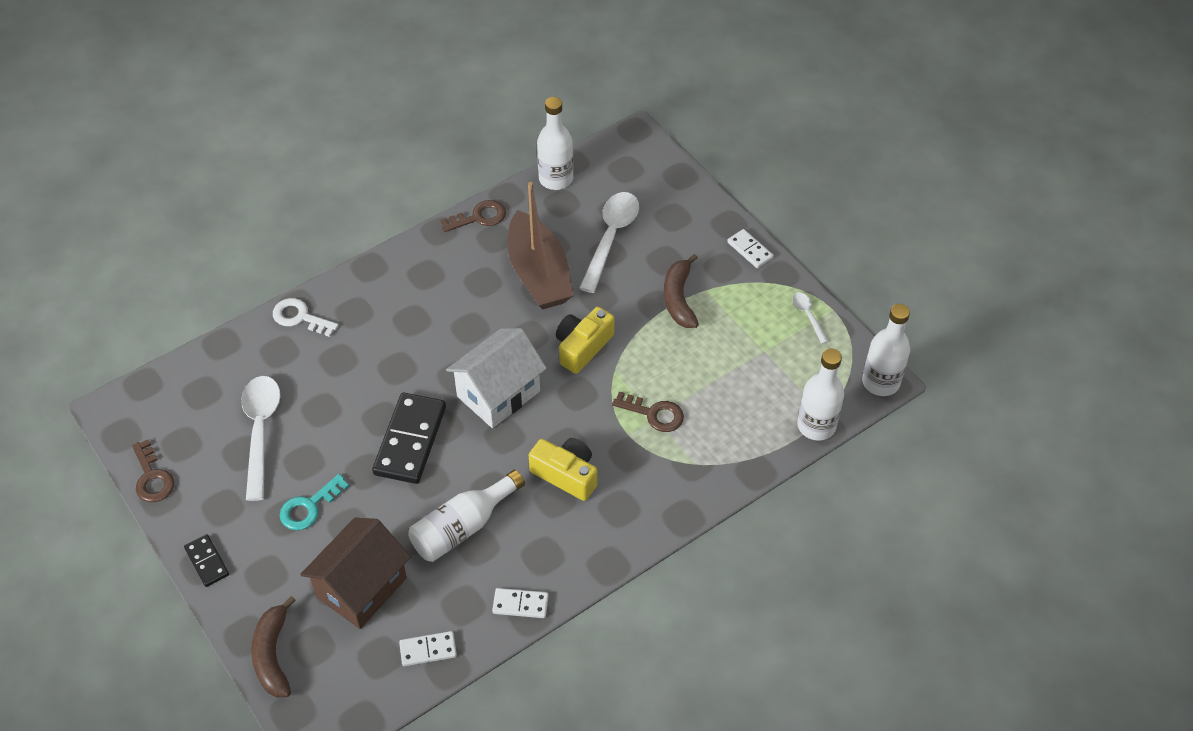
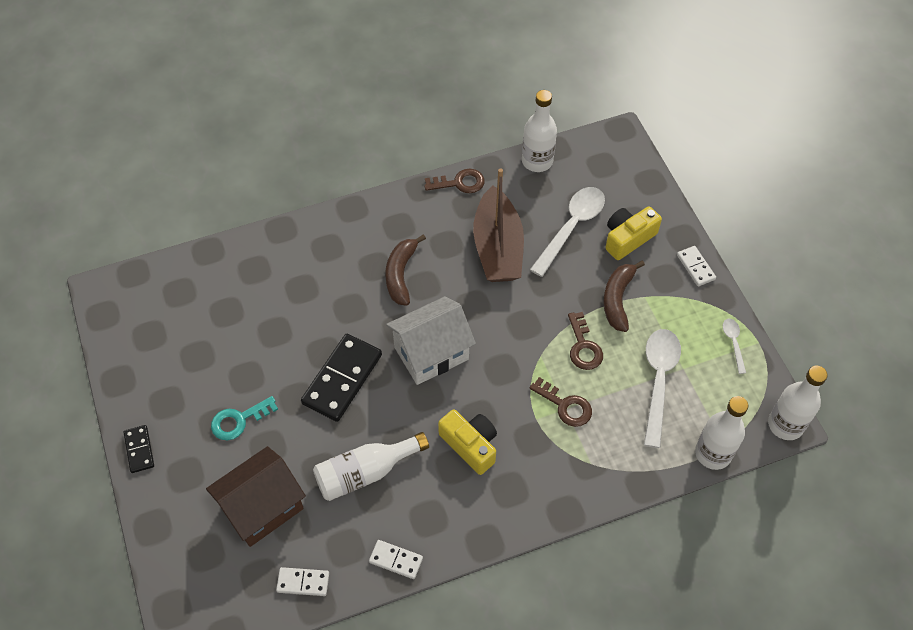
camera: 15 degrees right, 5 degrees up
brown key [132,439,174,502] -> brown key moved to [568,312,603,370]
white spoon [241,376,280,501] -> white spoon moved to [644,329,681,448]
brown banana [251,596,296,698] -> brown banana moved to [385,235,426,306]
white key [273,298,339,337] -> none
yellow camera [556,307,614,374] -> yellow camera moved to [605,206,662,260]

